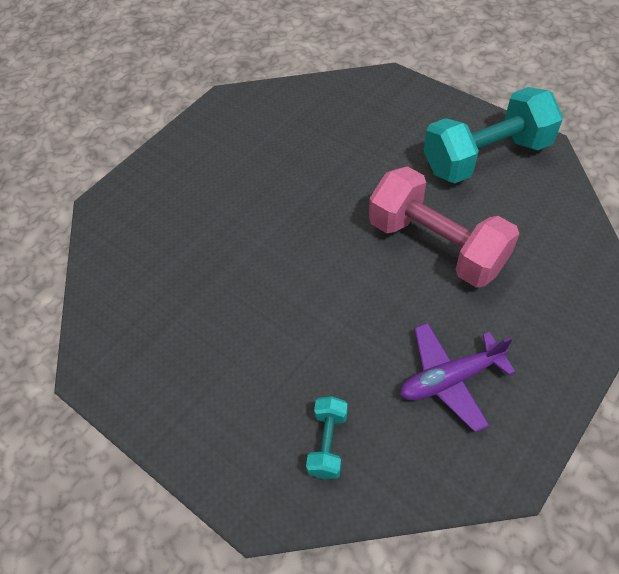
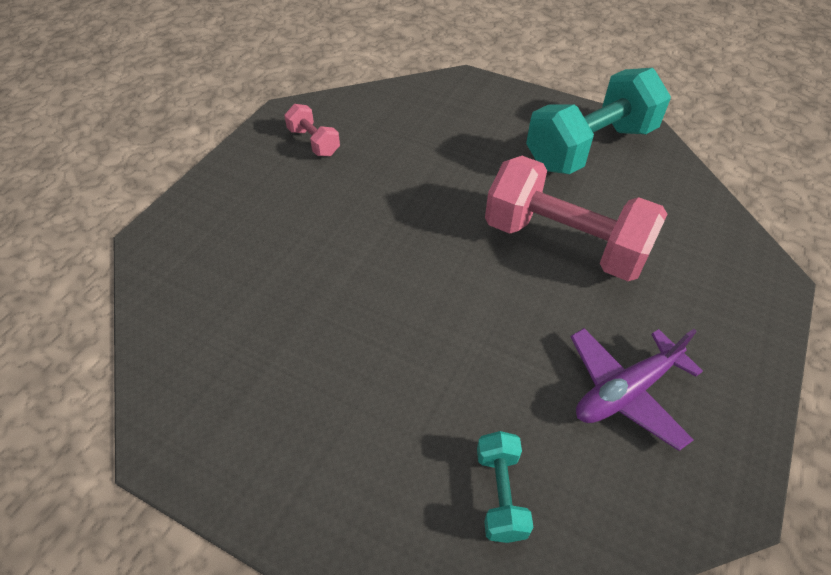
camera: 15 degrees left, 5 degrees down
none -> pink dumbbell [284,104,340,156]

